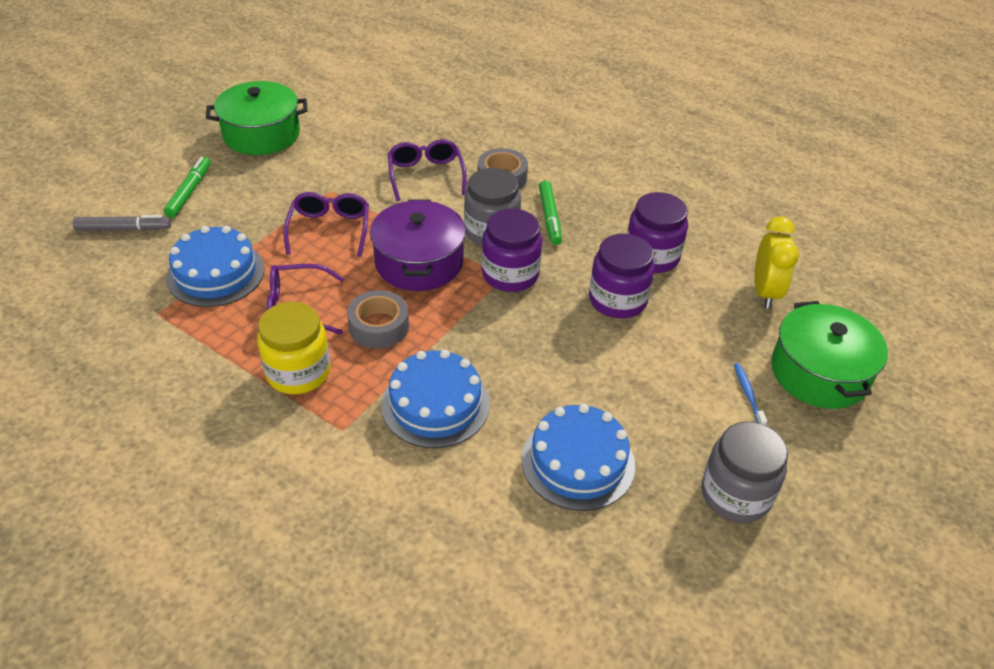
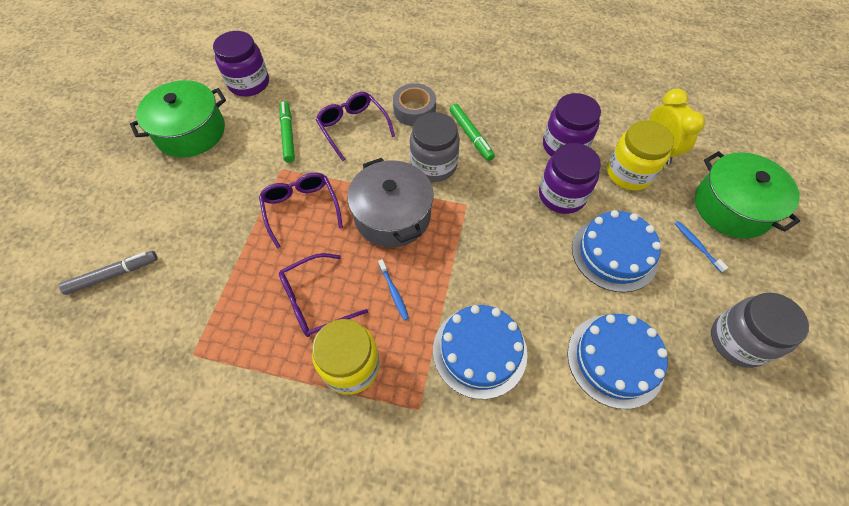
camera: 20 degrees left, 15 degrees up
green marker [164,157,211,218] -> green marker moved to [279,101,295,163]
blue cake [166,226,265,307] -> blue cake moved to [572,210,661,292]
grey tape [347,290,409,349] -> blue toothbrush [378,259,409,320]
purple pot [370,199,466,291] -> grey pot [347,158,434,247]
purple jar [482,209,542,292] -> purple jar moved to [213,31,269,97]
none -> yellow jar [607,120,674,190]

